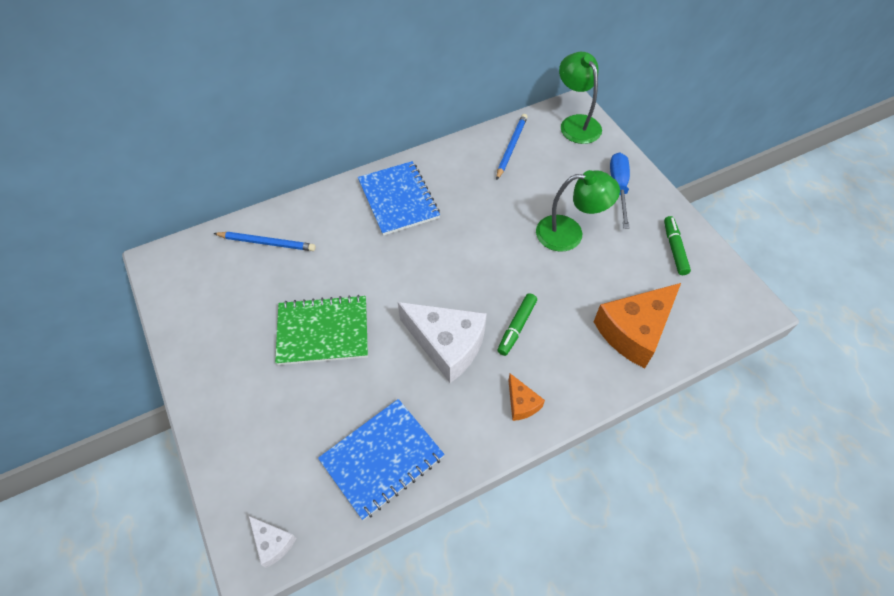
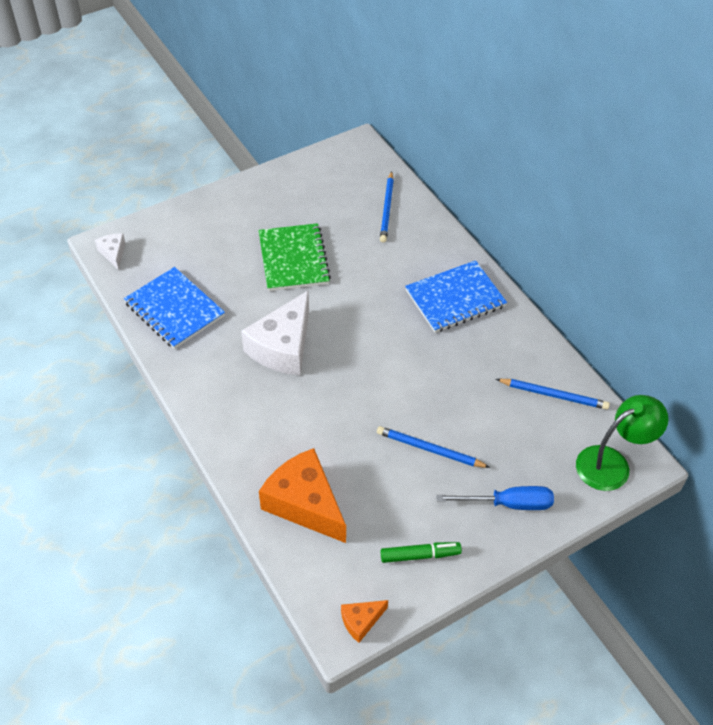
camera: 85 degrees right, 5 degrees down
white cheese [249,516,297,568] -> white cheese turned 120 degrees clockwise [95,233,125,270]
green marker [497,293,537,356] -> none
orange cheese [508,373,545,421] -> orange cheese moved to [341,600,388,643]
green lamp [536,170,620,252] -> blue pencil [377,426,490,468]

